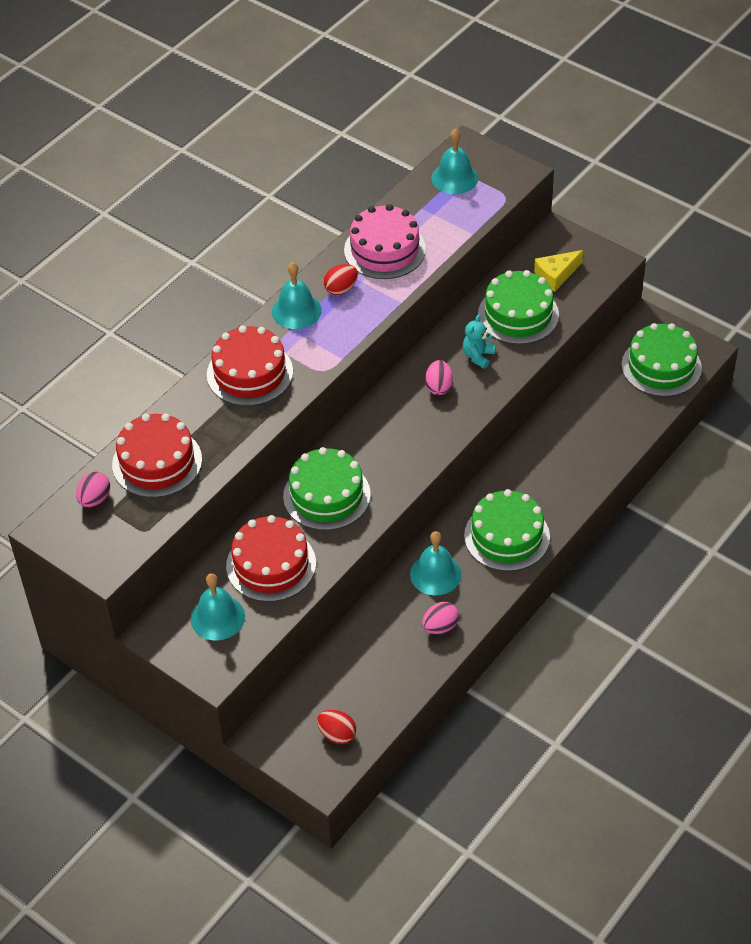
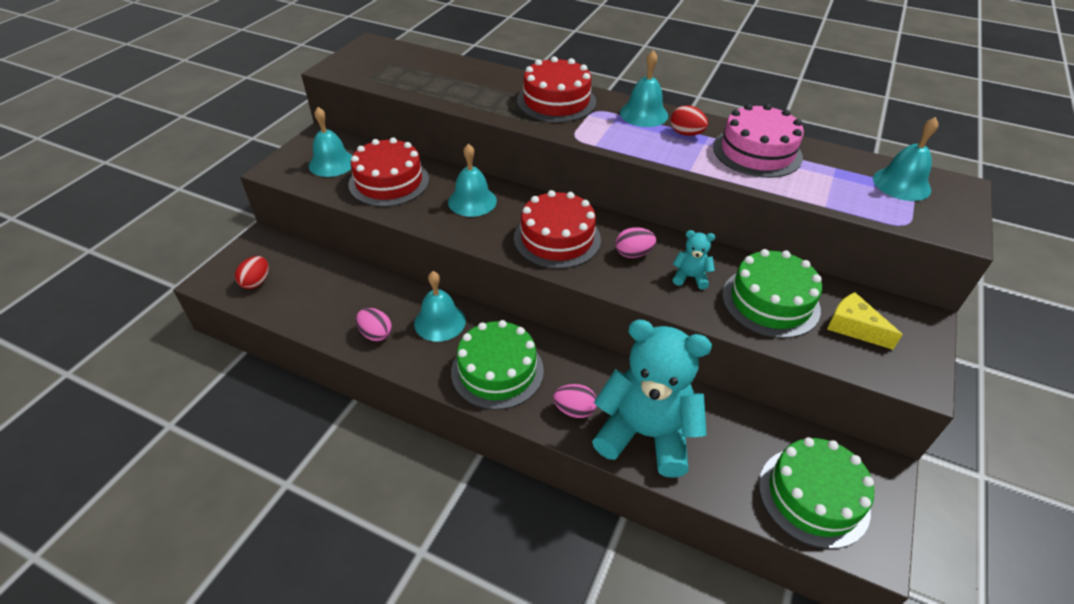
camera: 75 degrees right, 5 degrees down
pink egg [76,472,110,507] -> pink egg moved to [553,384,597,418]
red cake [112,413,202,498] -> red cake moved to [514,190,601,269]
green cake [283,447,371,530] -> turquoise bell [448,144,497,217]
none -> turquoise teddy bear [592,319,712,478]

